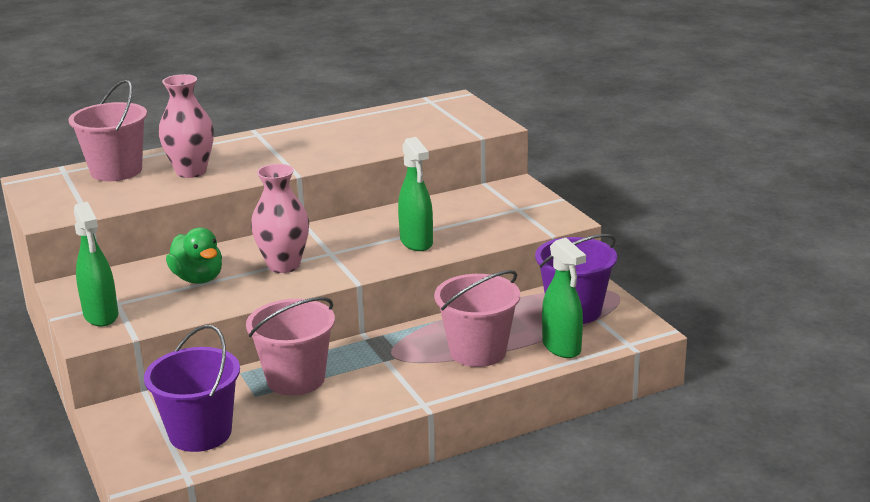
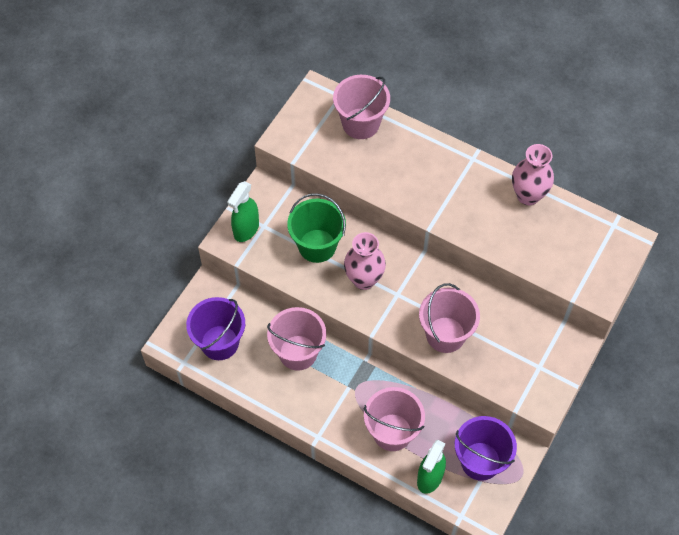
camera: 55 degrees right, 35 degrees up
pink vase [159,74,214,178] -> pink vase moved to [512,144,554,205]
green duck [166,227,222,284] -> green bucket [287,193,346,263]
green spray bottle [398,137,433,251] -> pink bucket [419,283,480,353]

